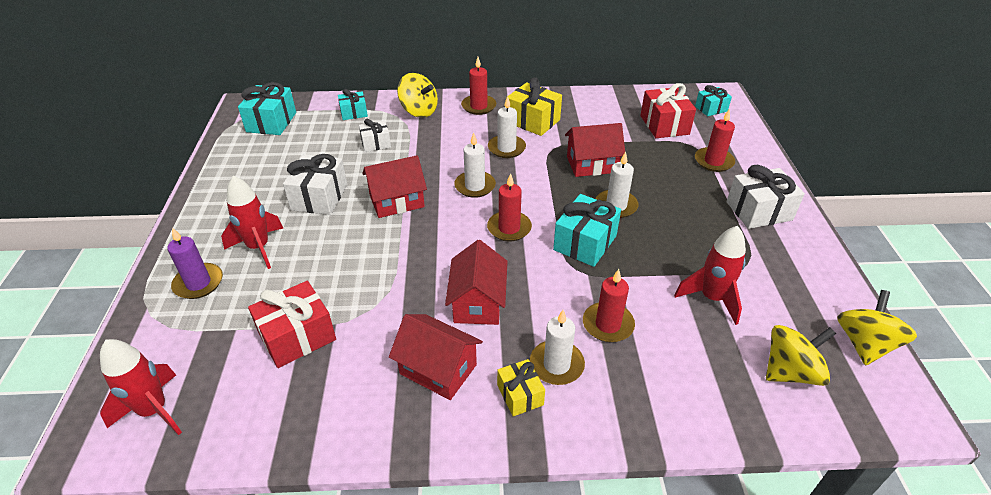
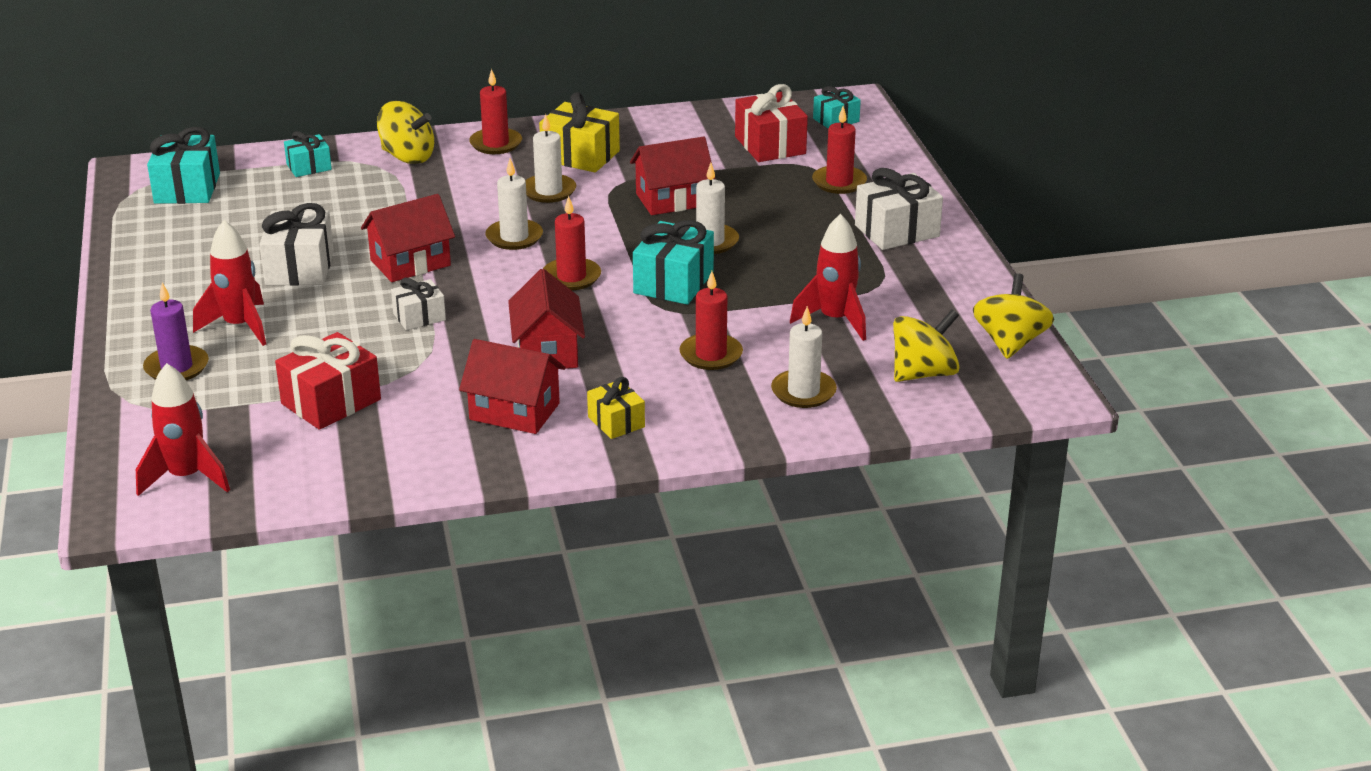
camera: 10 degrees left, 10 degrees down
white gift [359,119,391,152] -> white gift moved to [391,278,446,330]
white candle [530,310,585,385] -> white candle moved to [771,306,837,408]

